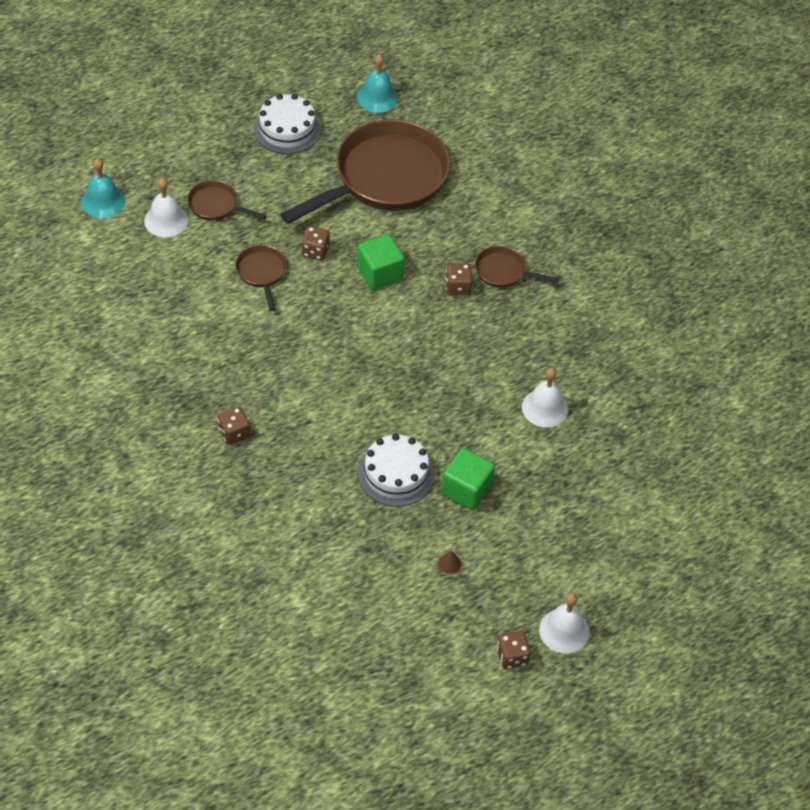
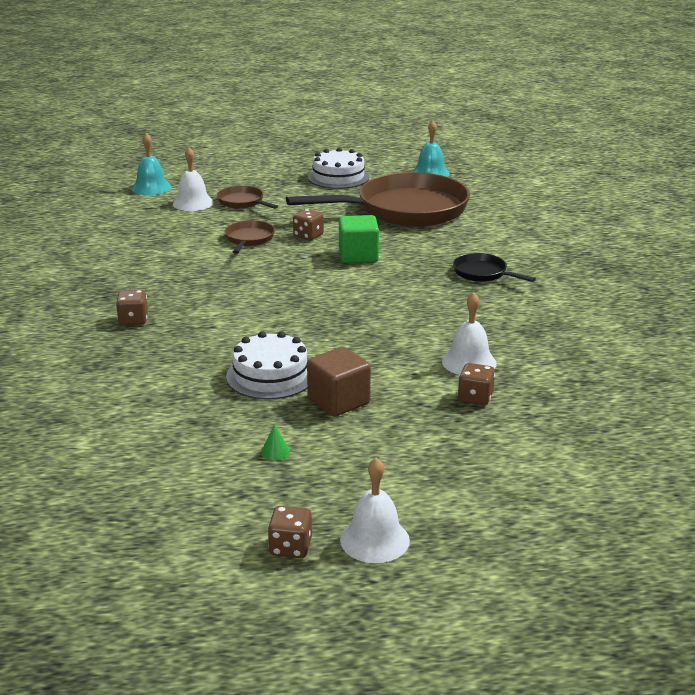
camera: 25 degrees right, 25 degrees down
brown cone [438,550,461,574] -> green cone [261,424,290,460]
green cube [441,448,495,510] -> brown cube [307,347,371,417]
brown dice [445,264,473,295] -> brown dice moved to [458,363,495,405]
brown pan [475,246,559,288] -> black pan [453,253,536,282]

